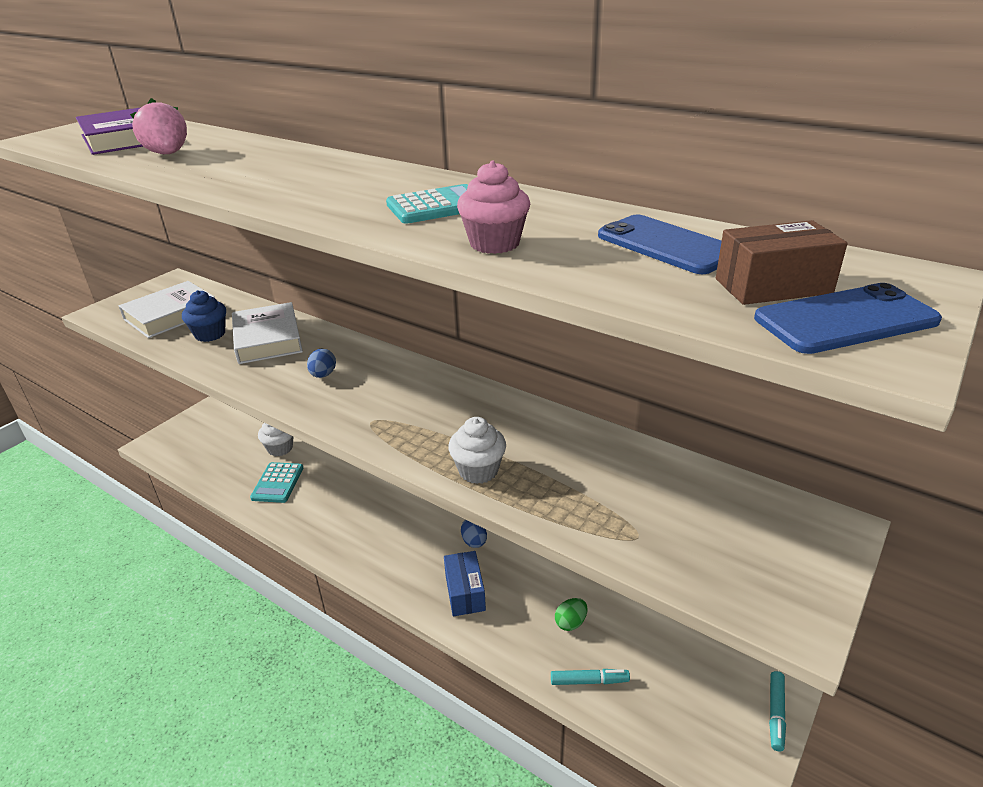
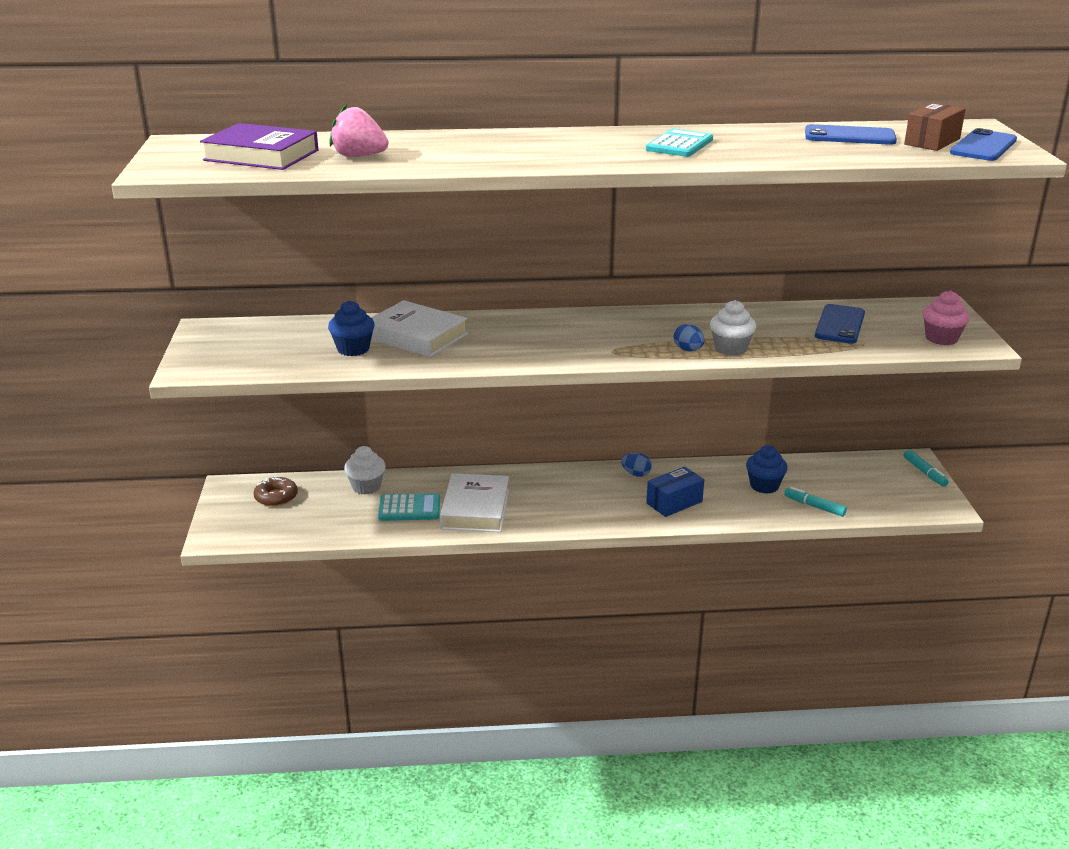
camera: 40 degrees left, 5 degrees down
white book [119,281,215,338] -> white book moved to [440,473,509,532]
turquoise calculator [250,462,303,503] -> turquoise calculator turned 60 degrees counterclockwise [378,493,440,521]
blue egg [307,349,336,378] -> blue egg moved to [674,324,704,351]
blue box [444,551,486,616] -> blue box turned 75 degrees counterclockwise [646,467,704,517]
pink cupcake [457,160,530,254] -> pink cupcake moved to [923,290,970,345]
turquoise marker [551,669,630,685] -> turquoise marker turned 105 degrees counterclockwise [784,487,847,517]
green egg [555,598,587,631] -> blue cupcake [746,445,788,494]
none -> brown donut [253,476,298,506]
none -> blue phone [815,304,865,344]

